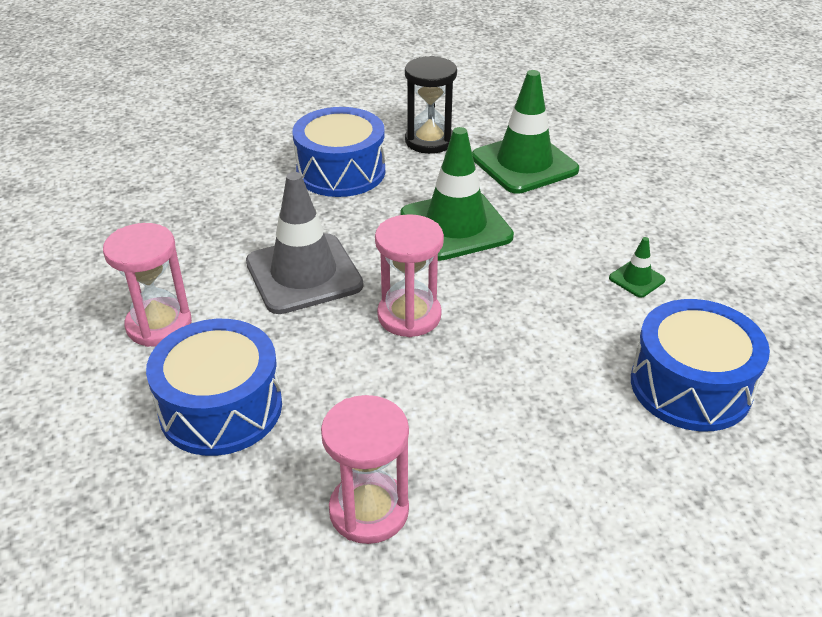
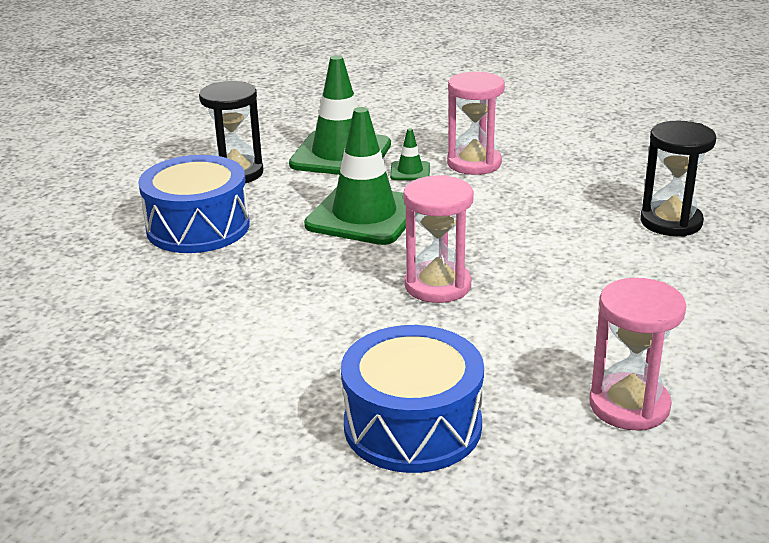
camera: 45 degrees left, 10 degrees down
pink hourglass [103,223,192,347] -> pink hourglass moved to [447,72,505,175]
grey traffic cone [246,172,363,314] -> none
green traffic cone [609,237,665,297] -> green traffic cone moved to [390,128,430,180]
blue drum [631,299,770,431] -> black hourglass [640,121,716,237]

